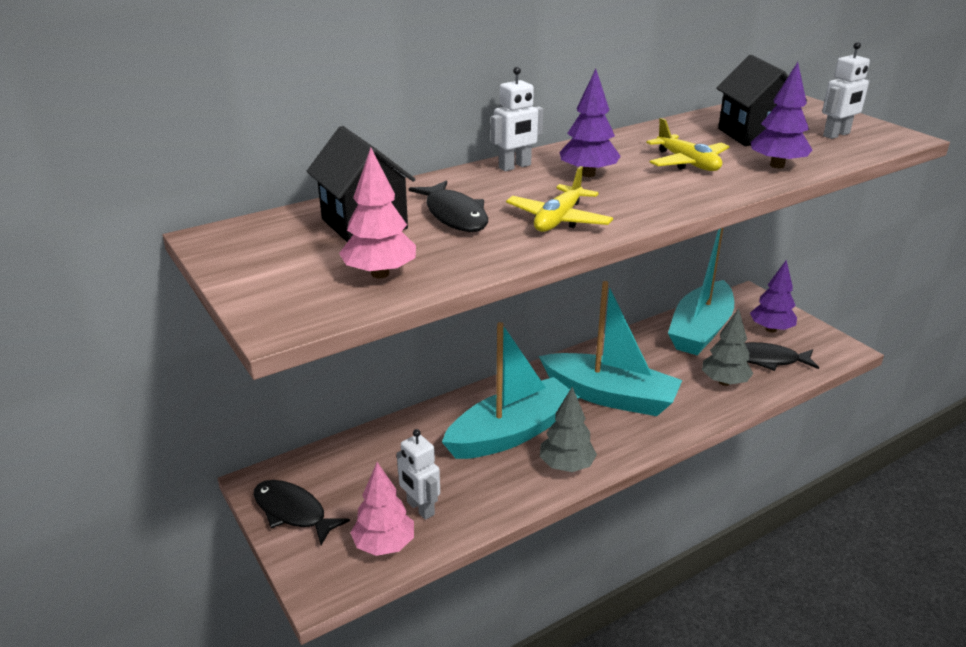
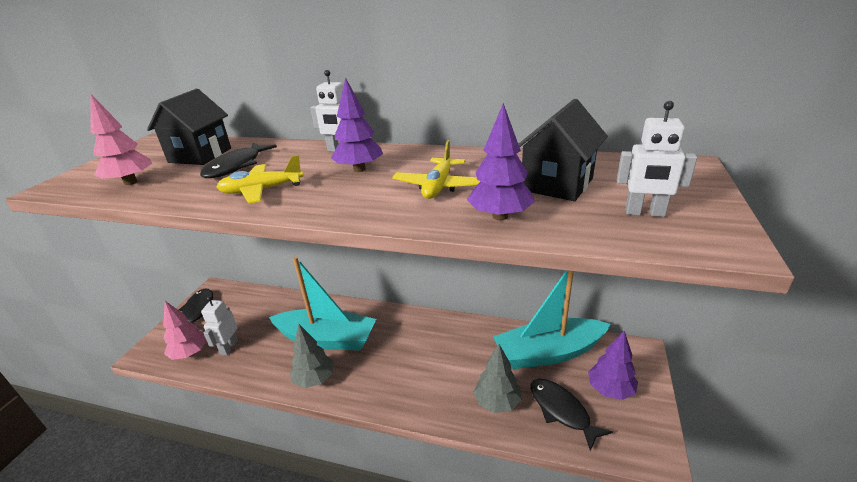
camera: 50 degrees right, 0 degrees up
turquoise boat [539,281,682,416] -> none

